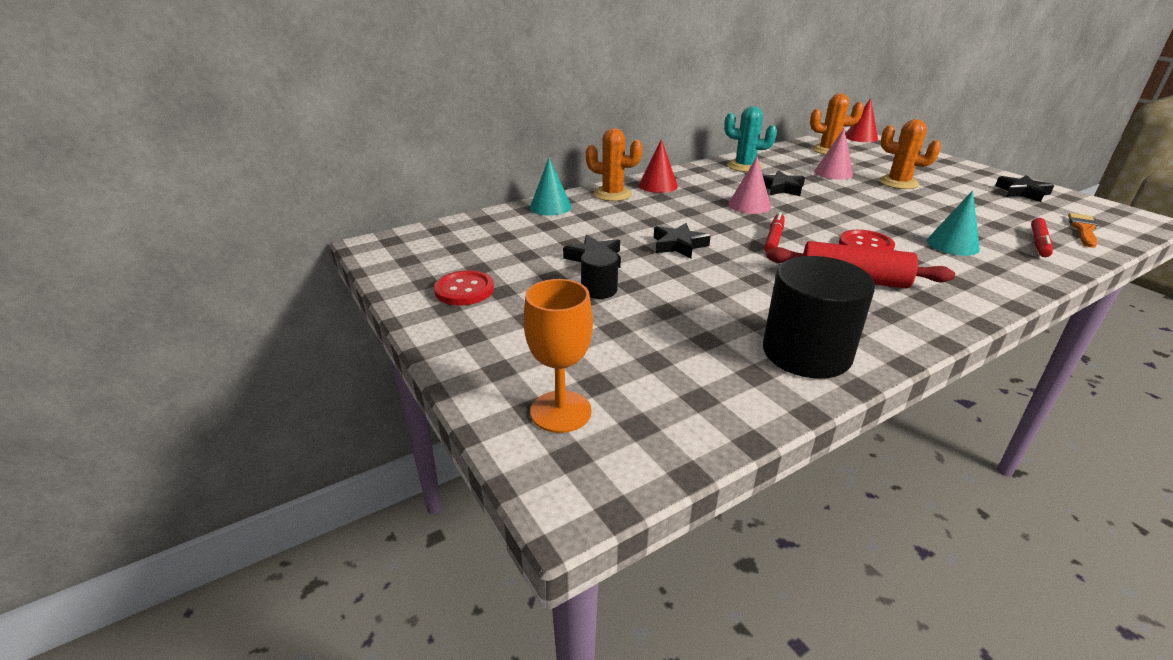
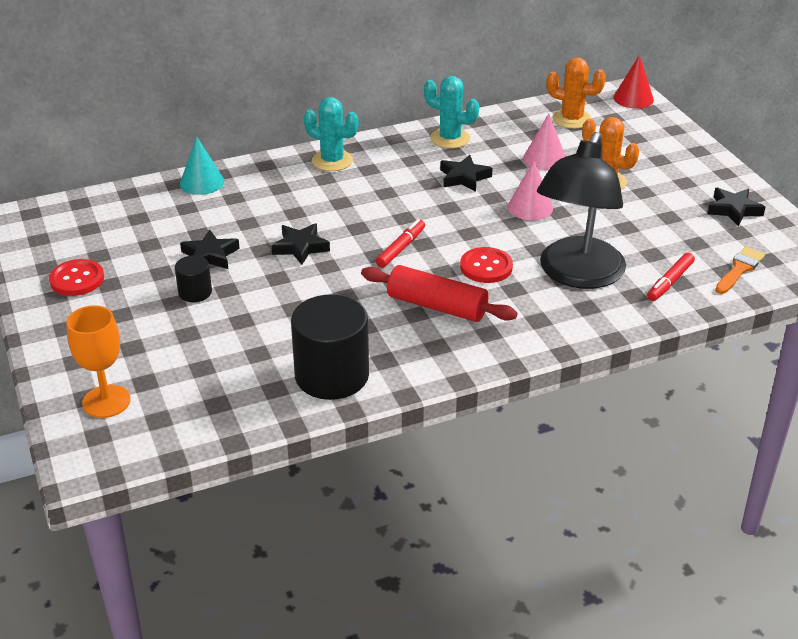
camera: 10 degrees right, 5 degrees up
orange cactus [586,128,643,201] -> none
red cone [639,139,678,193] -> turquoise cactus [304,97,359,171]
pink cone [728,156,771,214] -> pink cone moved to [507,161,553,220]
turquoise cone [927,190,980,256] -> black lamp [537,132,626,289]

